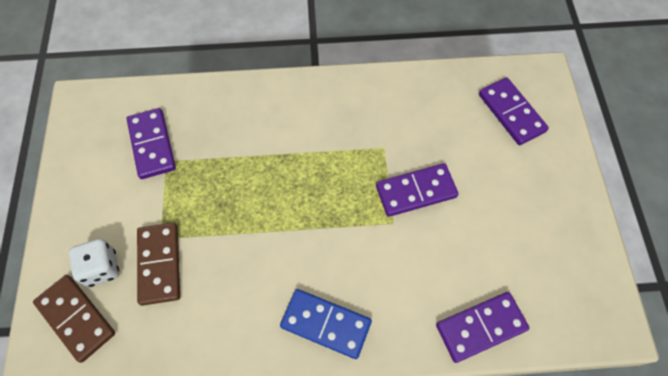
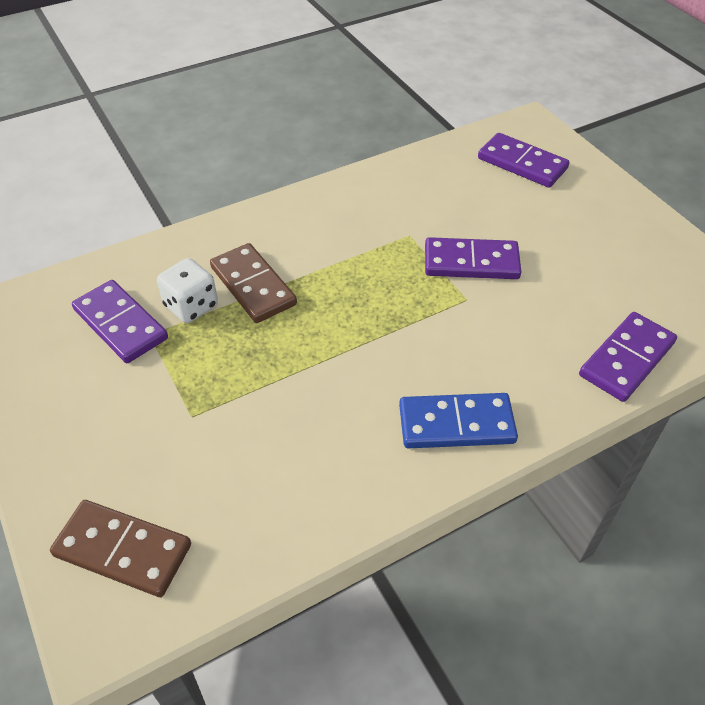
camera: 25 degrees left, 15 degrees down
white dice [69,239,119,287] -> white dice moved to [157,258,218,323]
brown domino [137,223,180,306] -> brown domino moved to [210,243,297,323]
purple domino [376,163,458,217] -> purple domino turned 45 degrees clockwise [425,237,521,279]

